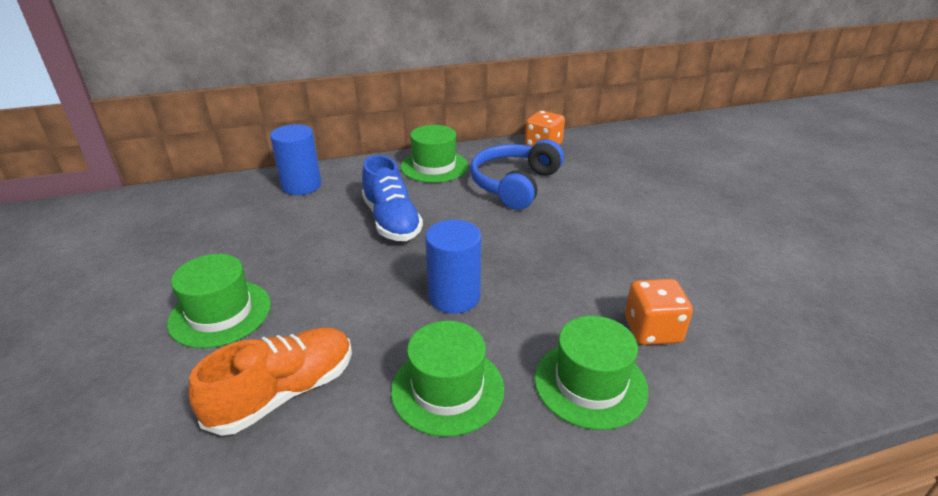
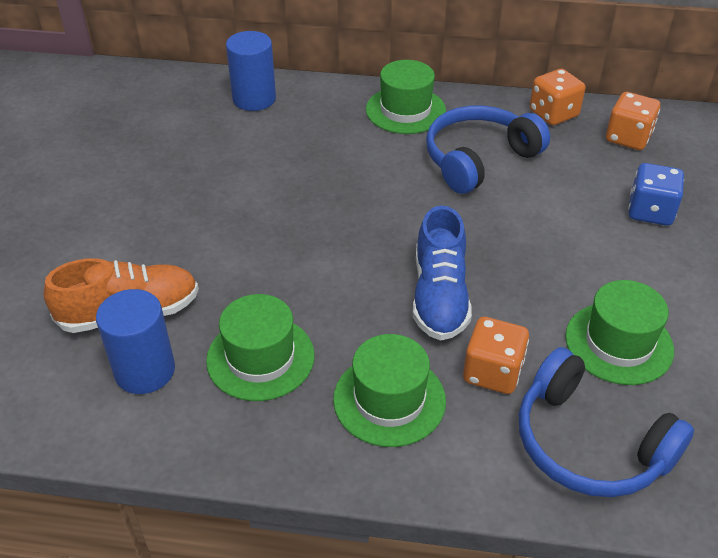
camera: 25 degrees right, 10 degrees up
green hat [167,254,271,348] -> green hat moved to [565,280,674,385]
blue shoe [362,155,423,241] -> blue shoe moved to [413,206,472,341]
blue cylinder [425,220,481,314] -> blue cylinder moved to [96,289,175,394]
none -> blue headphones [519,347,694,497]
none -> orange dice [606,92,660,150]
none -> blue dice [628,163,684,226]

